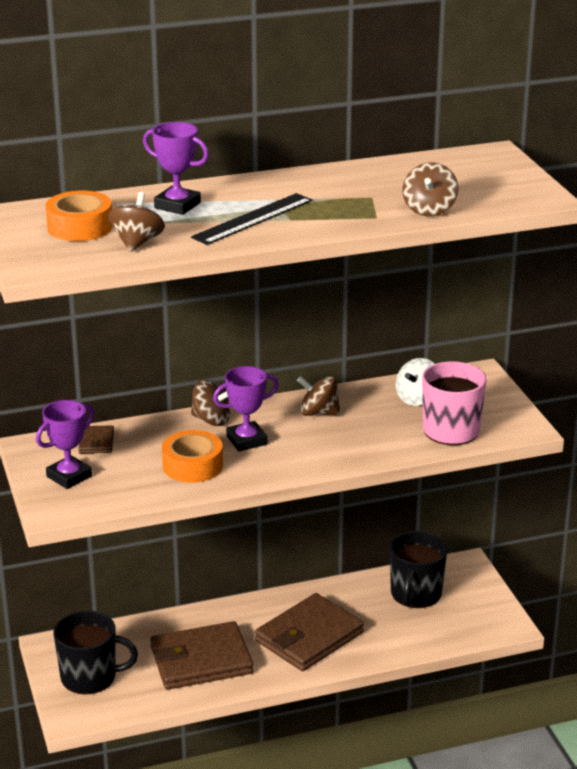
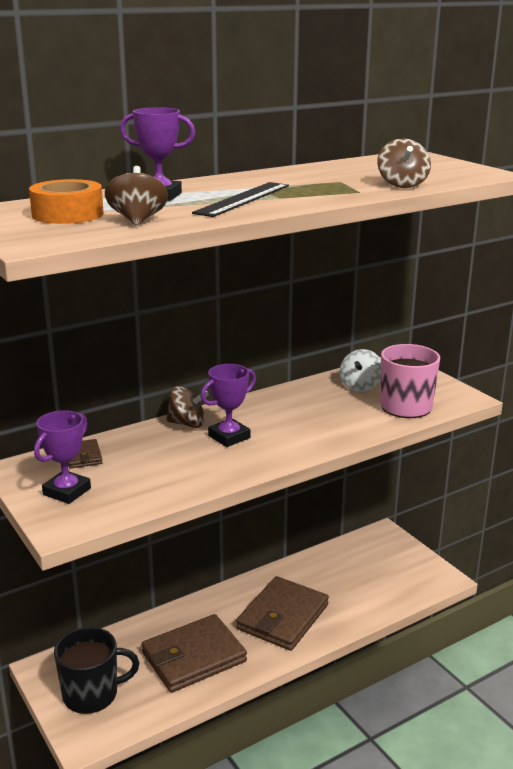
camera: 15 degrees left, 5 degrees down
orange tape [162,430,223,483] -> none
brown spinning top [297,376,341,416] -> none
black mug [390,531,447,608] -> none

